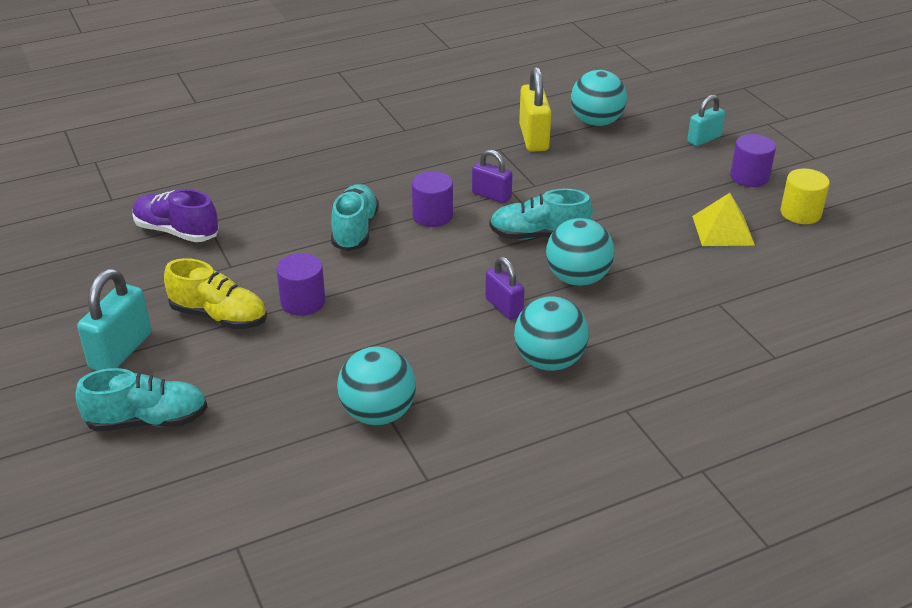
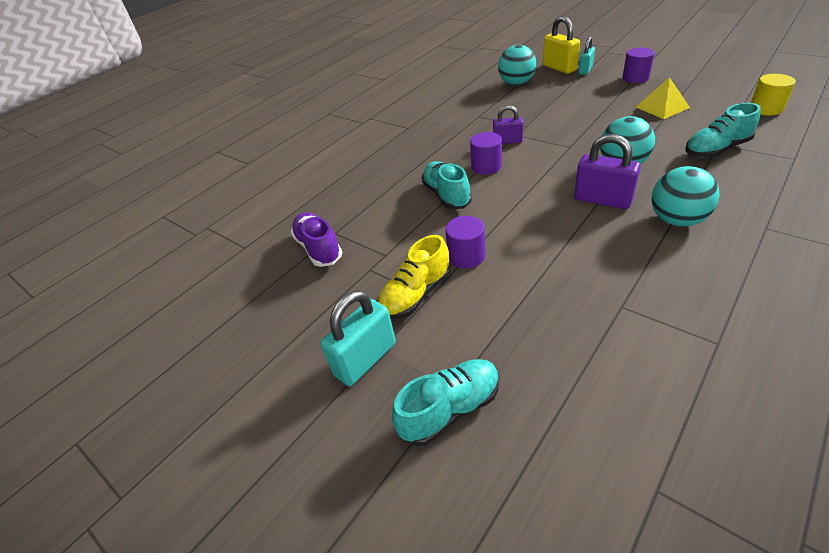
camera: 20 degrees left, 5 degrees up
turquoise padlock [77,269,151,371] -> turquoise padlock turned 45 degrees clockwise [321,290,396,386]
purple shoe [133,189,219,242] -> purple shoe turned 60 degrees clockwise [291,213,343,267]
yellow shoe [164,258,267,329] -> yellow shoe turned 135 degrees clockwise [377,235,451,319]
turquoise ball [337,346,416,425] -> none
purple padlock [485,257,524,320] -> purple padlock [574,134,641,209], size x1.56
turquoise shoe [489,189,593,239] -> turquoise shoe moved to [686,103,761,158]
yellow padlock [519,67,551,152] -> yellow padlock moved to [543,16,580,74]
yellow cylinder [781,169,830,224] -> yellow cylinder moved to [751,74,796,115]

